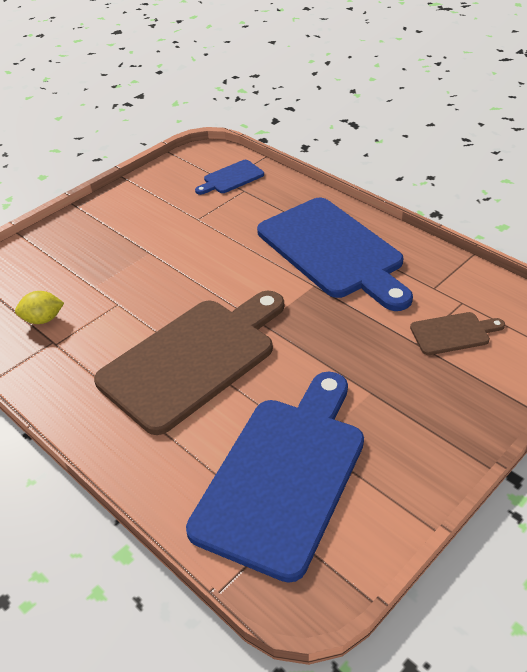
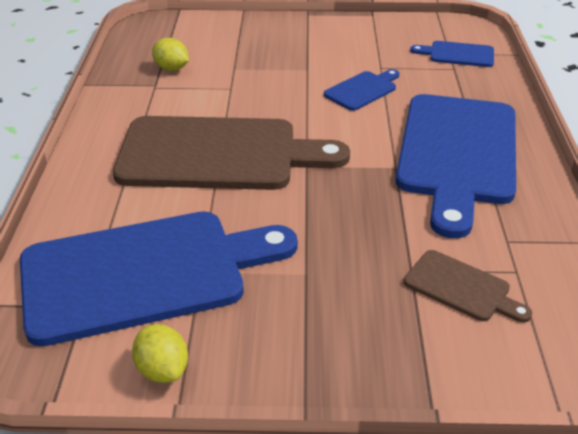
camera: 45 degrees right, 5 degrees down
none -> yellow lemon [132,324,188,383]
none -> blue cutting board [324,69,399,111]

